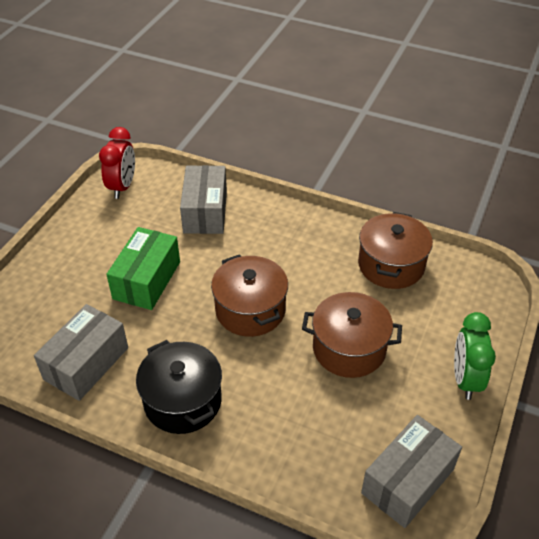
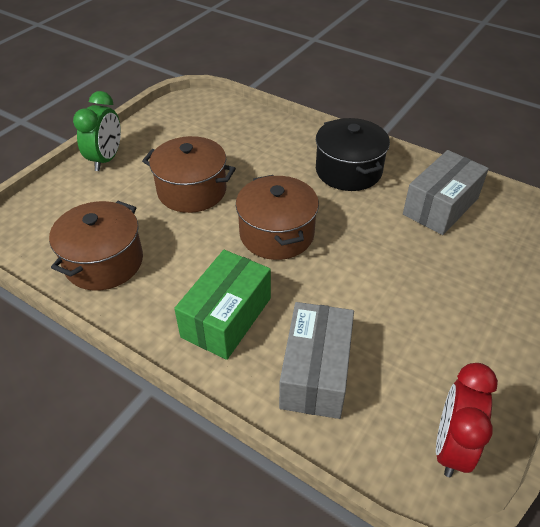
camera: 170 degrees left, 0 degrees up
green box [106,227,180,310] -> green box moved to [174,250,271,360]
grey box [361,415,462,528] -> none

